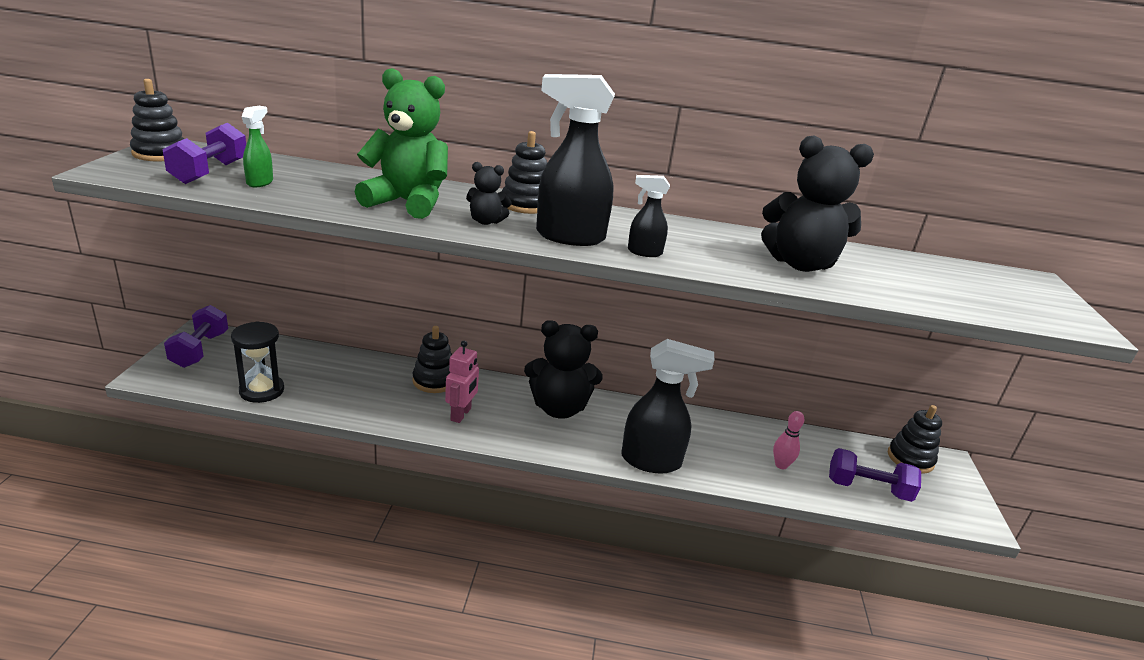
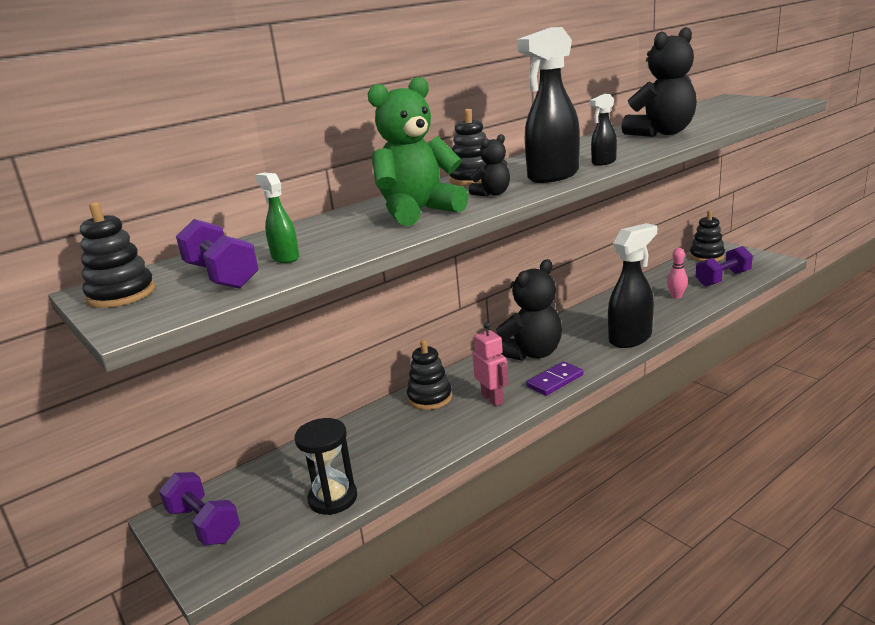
camera: 40 degrees left, 5 degrees down
none -> purple domino [526,361,583,396]

